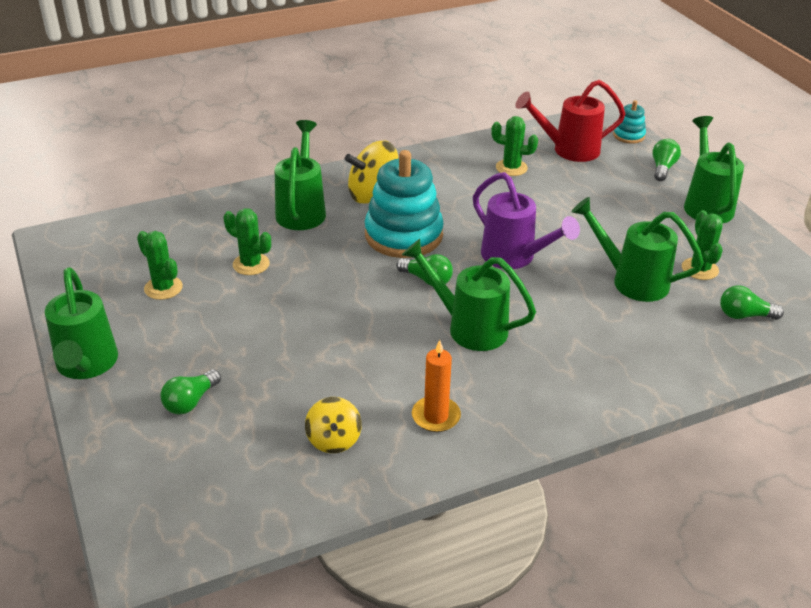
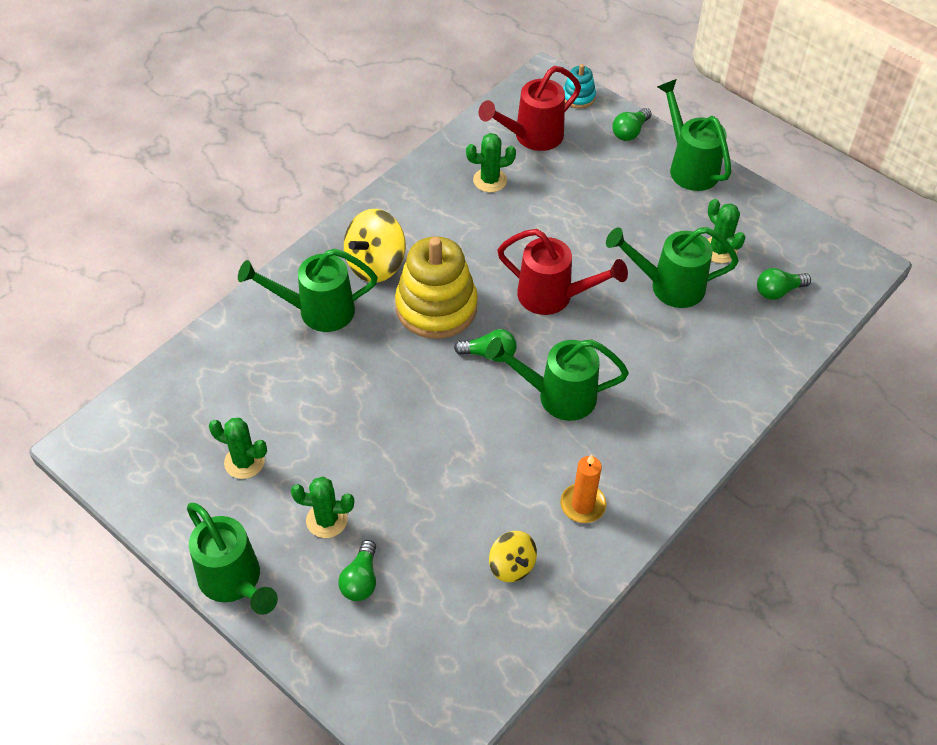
camera: 25 degrees left, 15 degrees up
green cactus [224,208,271,275] -> green cactus moved to [291,477,354,538]
green watering can [275,120,326,230] -> green watering can turned 75 degrees counterclockwise [238,249,378,332]
turquoise stacking toy [365,150,444,258] -> yellow stacking toy [395,236,478,339]
purple watering can [473,172,580,269] -> red watering can [497,229,628,315]
green light bulb [652,139,681,181] -> green light bulb turned 135 degrees counterclockwise [612,108,652,141]

